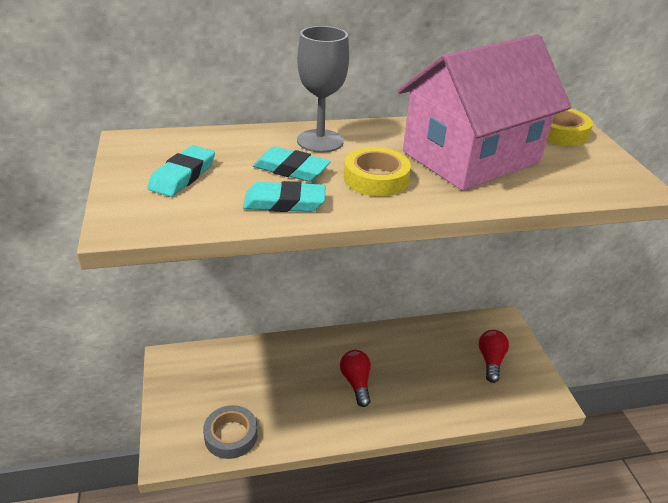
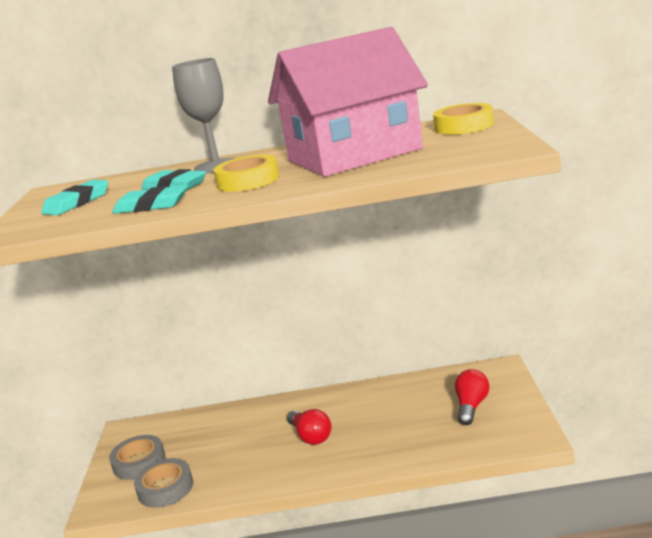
camera: 15 degrees right, 15 degrees down
red light bulb [340,350,371,407] -> red light bulb turned 150 degrees clockwise [287,409,331,445]
none -> grey tape [109,435,165,480]

